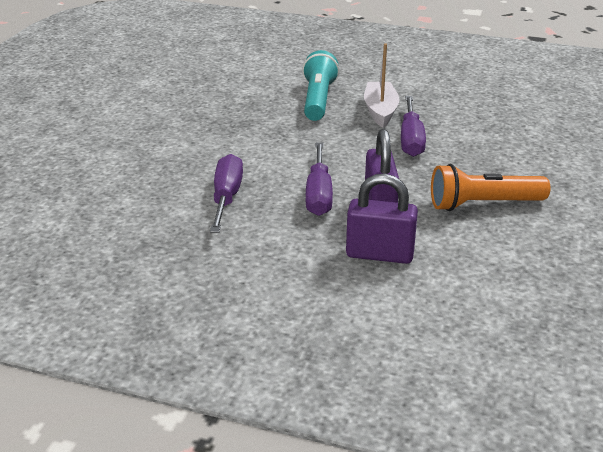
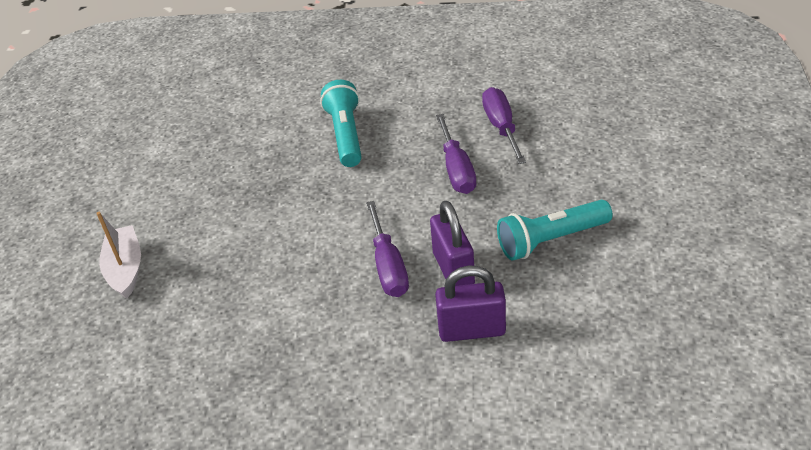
camera: 10 degrees left, 10 degrees up
purple screwdriver [210,154,243,233] -> purple screwdriver moved to [482,87,526,164]
white boat [364,43,399,128] -> white boat moved to [96,212,141,299]
orange flashlight [431,164,551,211] -> turquoise flashlight [497,200,613,260]

